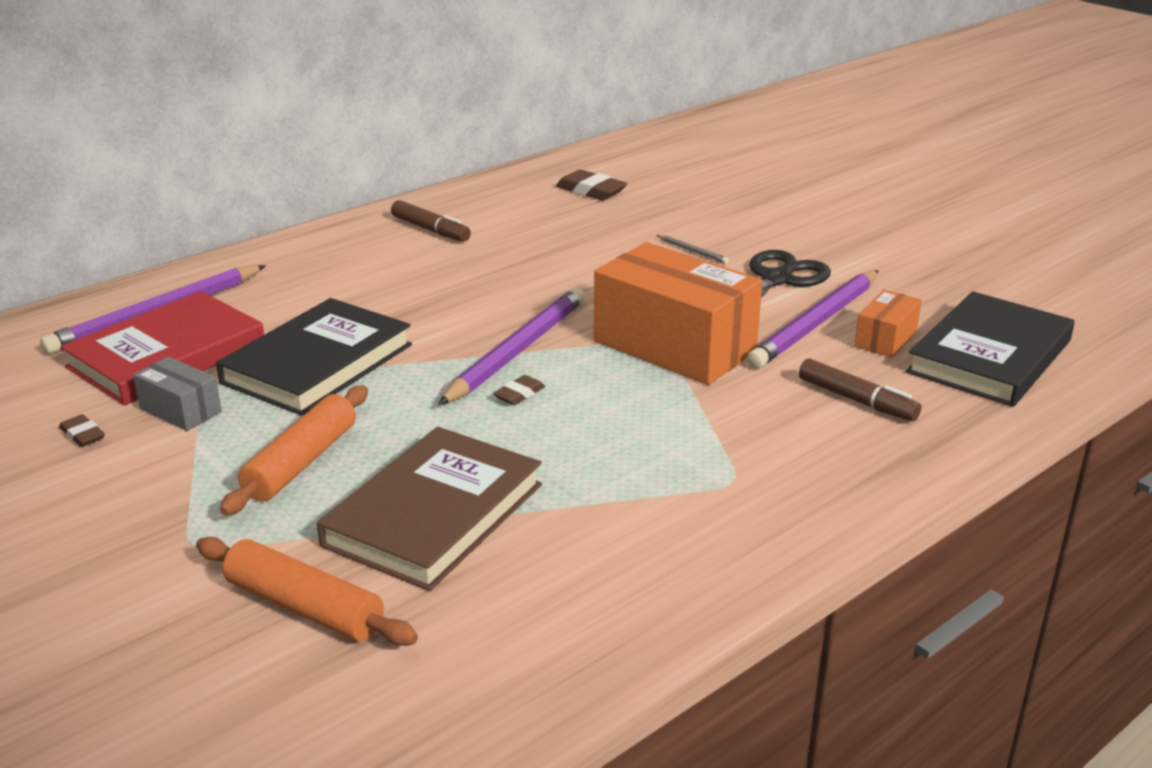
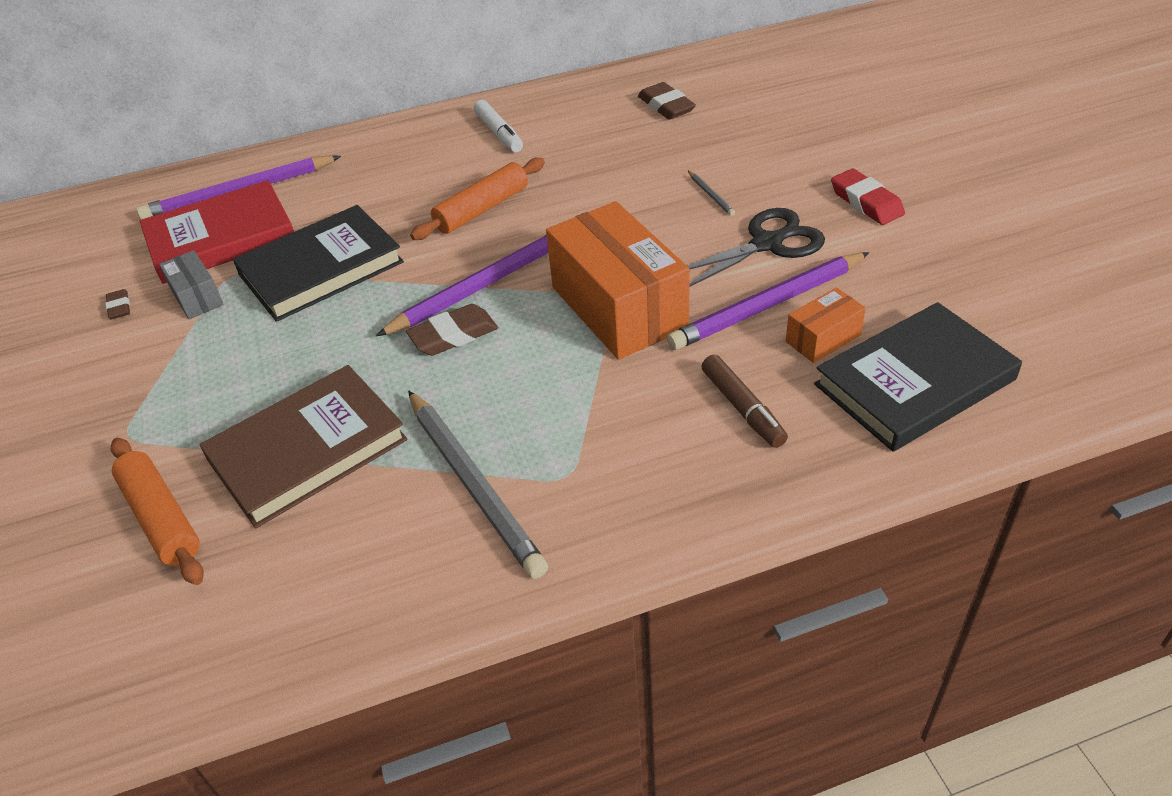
camera: 25 degrees right, 15 degrees up
orange rolling pin [220,385,368,516] -> orange rolling pin moved to [410,158,545,240]
brown marker [391,200,471,242] -> white marker [474,100,523,152]
brown eraser [493,375,545,405] -> brown eraser [406,304,498,356], size x1.74
none -> grey pencil [408,391,548,579]
none -> red eraser [831,169,905,225]

